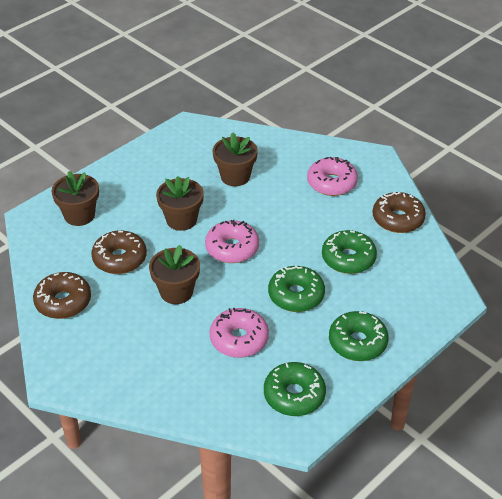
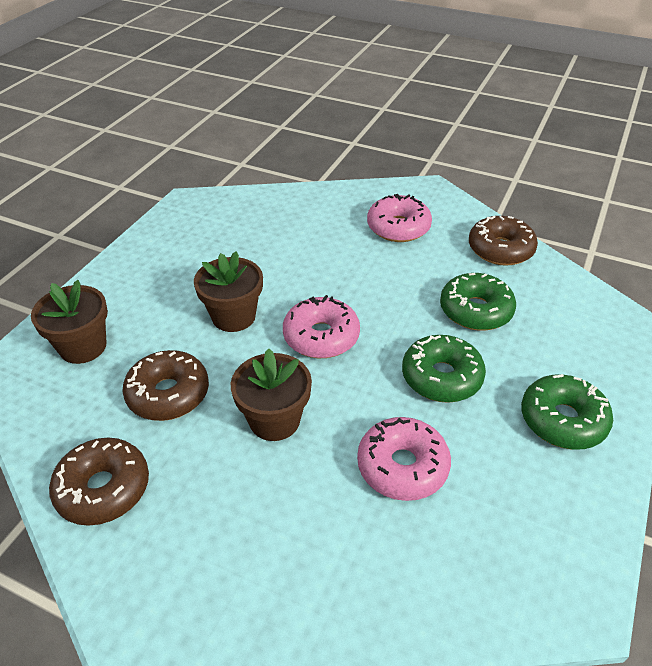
camera: 20 degrees left, 0 degrees up
brown flower pot [213,133,258,186] -> none
green donut [264,362,326,416] -> none

